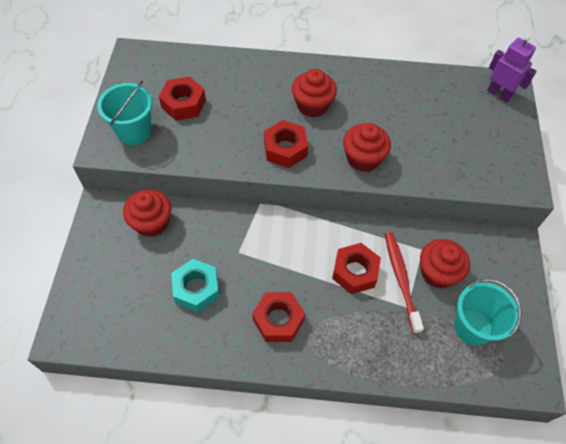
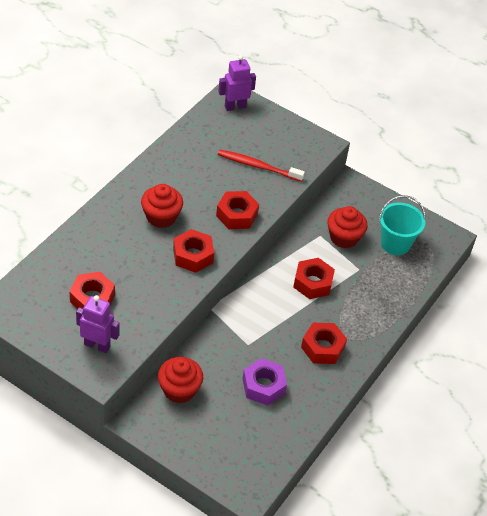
camera: 65 degrees left, 10 degrees down
turquoise bucket [97,81,153,145] -> purple robot [76,295,119,353]
turquoise nut [171,259,220,312] -> purple nut [243,358,287,406]
red cupcake [343,123,391,172] -> red nut [216,191,259,229]
red toothbrush [385,232,424,334] -> red toothbrush moved to [218,150,305,182]

